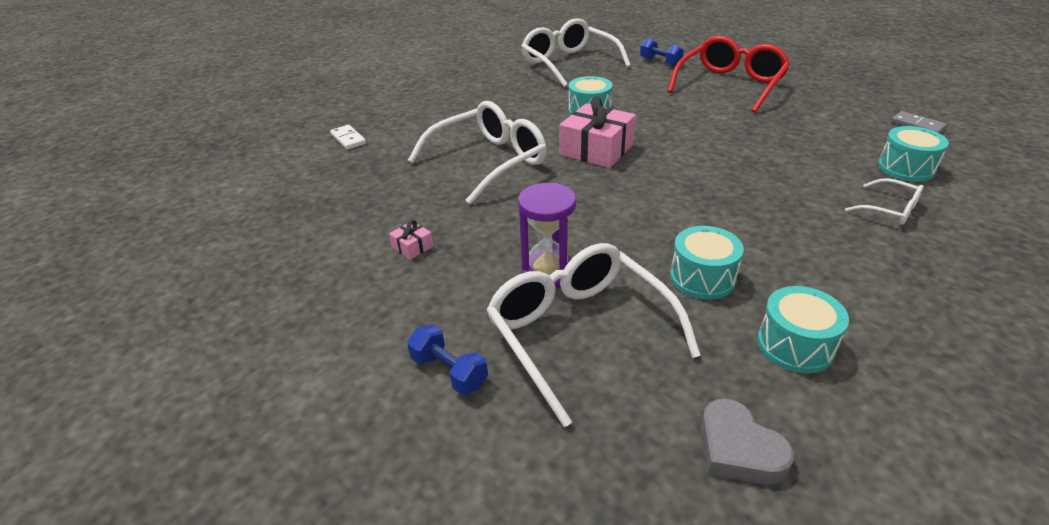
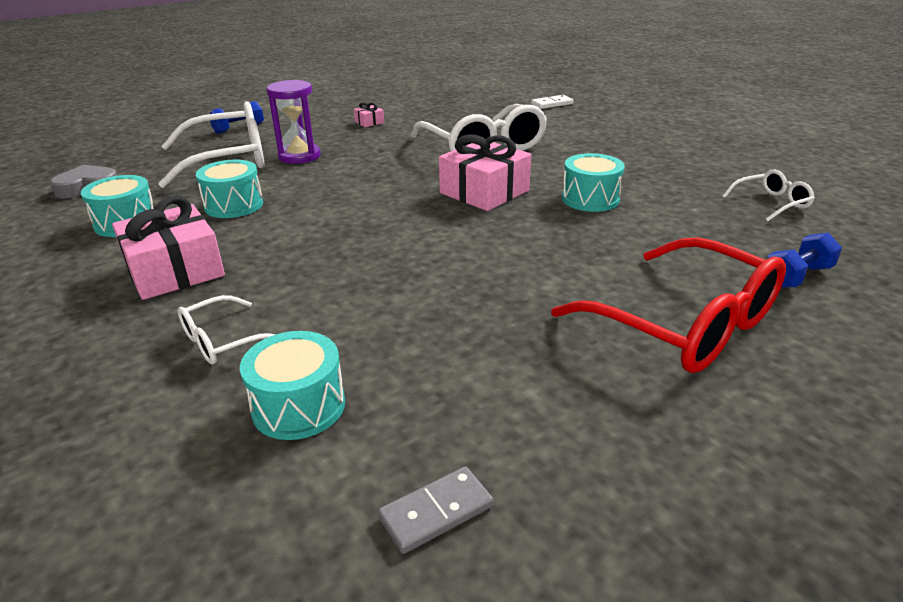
camera: 100 degrees right, 5 degrees down
white glasses [521,18,631,87] -> white glasses [722,169,815,222], size x0.48
none -> pink gift [112,196,225,300]

